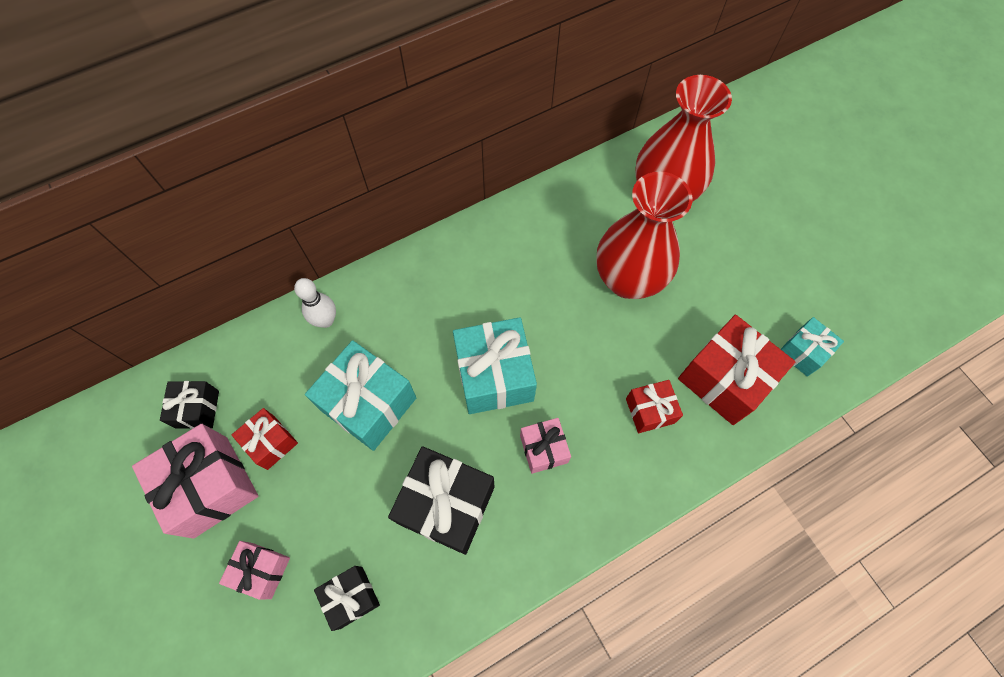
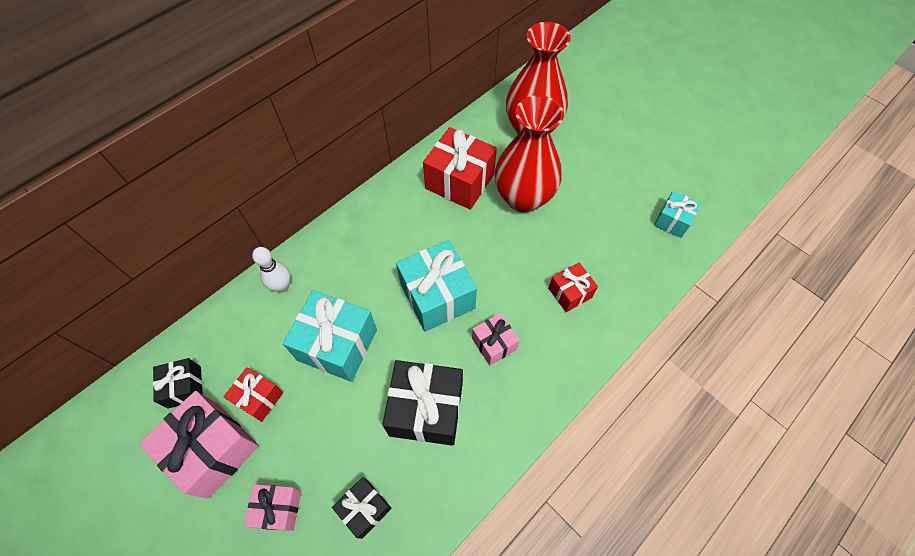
camera: 15 degrees left, 5 degrees down
red gift [678,315,796,425] -> red gift moved to [423,127,497,210]

